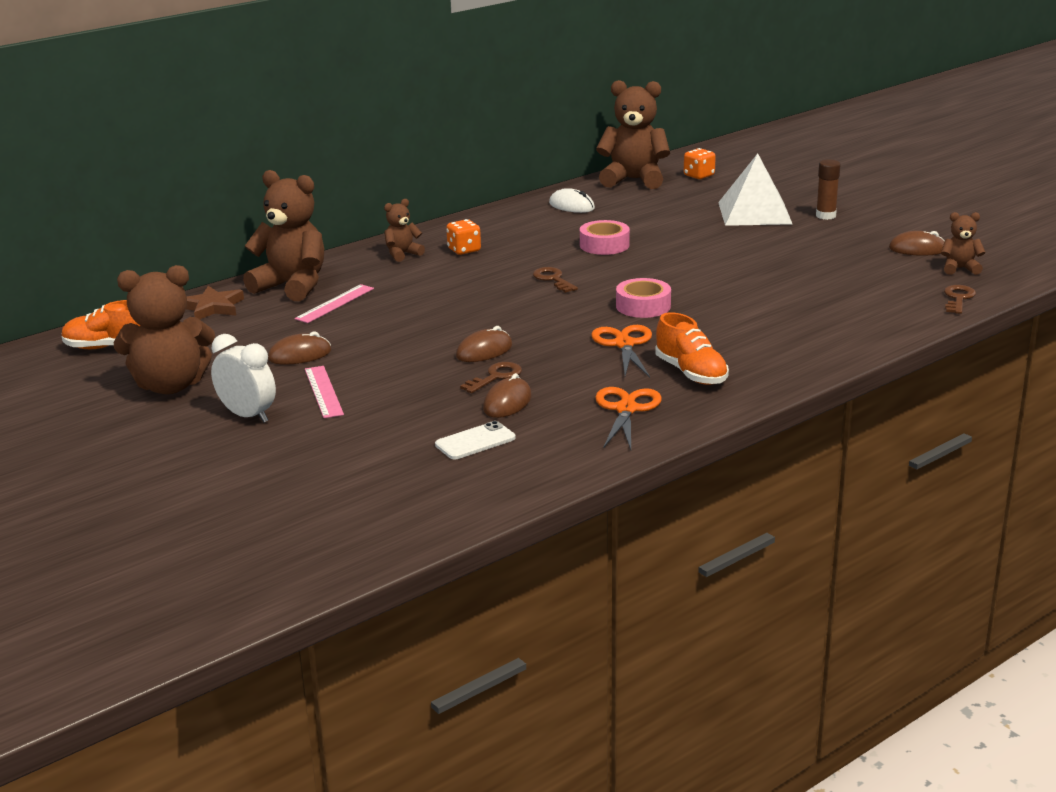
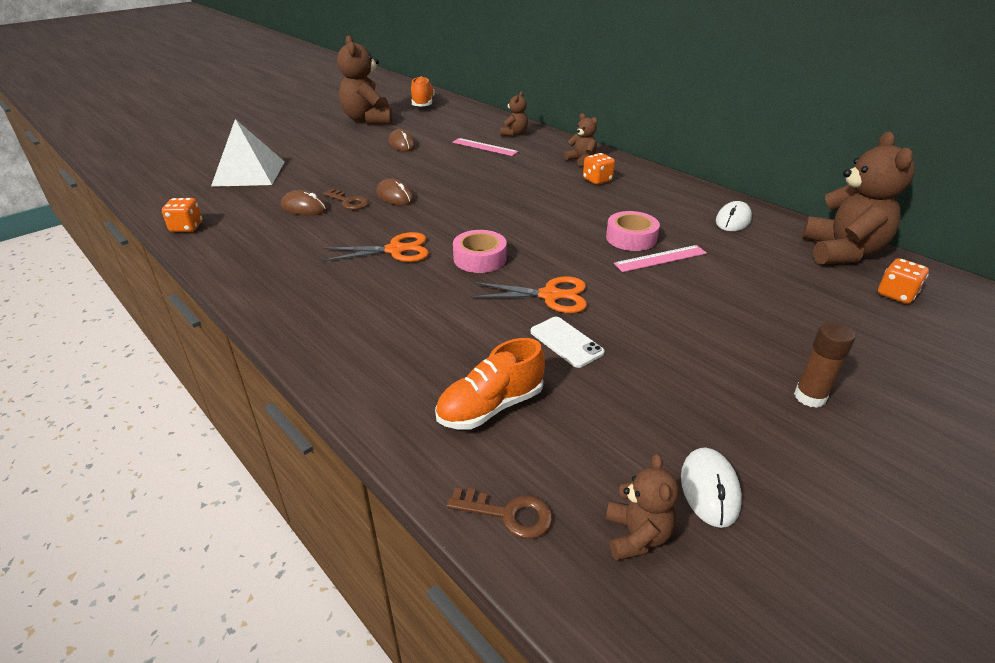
camera: 85 degrees right, 10 degrees up
brown star [186,286,244,319] -> none
white clock [211,334,276,423] -> none
brown teddy bear [243,170,324,301] -> brown teddy bear [501,91,528,136], size x0.50
pink ruler [305,366,344,418] -> pink ruler moved to [614,245,707,272]
white phone [435,421,516,459] -> white phone moved to [531,317,605,368]
brown key [533,267,578,293] -> none
orange scissors [595,387,662,450] -> orange scissors moved to [470,276,587,313]
orange shoe [655,312,729,385] -> orange shoe moved to [435,338,545,430]
white pyramid [718,153,792,226] -> white pyramid moved to [211,119,285,187]
brown mouse [889,231,944,256] -> white mouse [681,447,742,528]
none -> orange dice [162,198,202,232]

